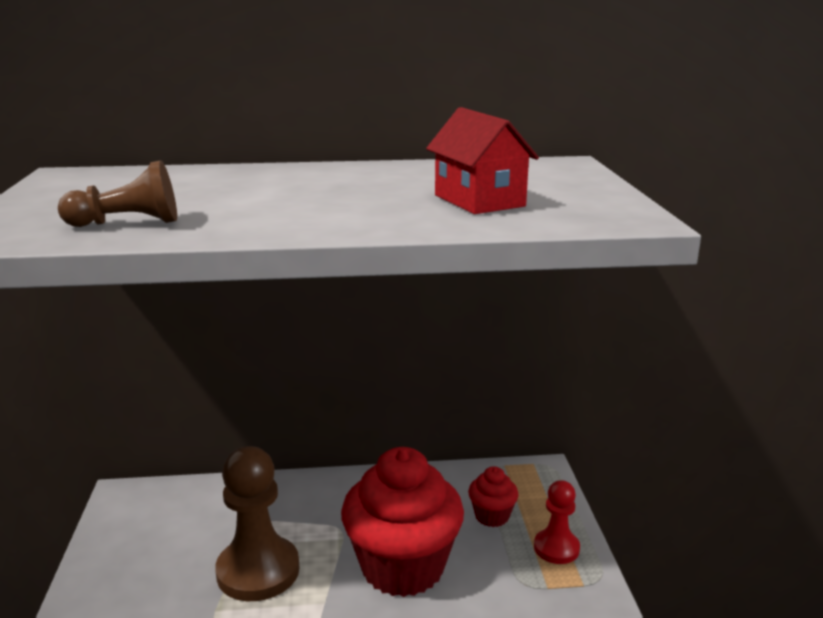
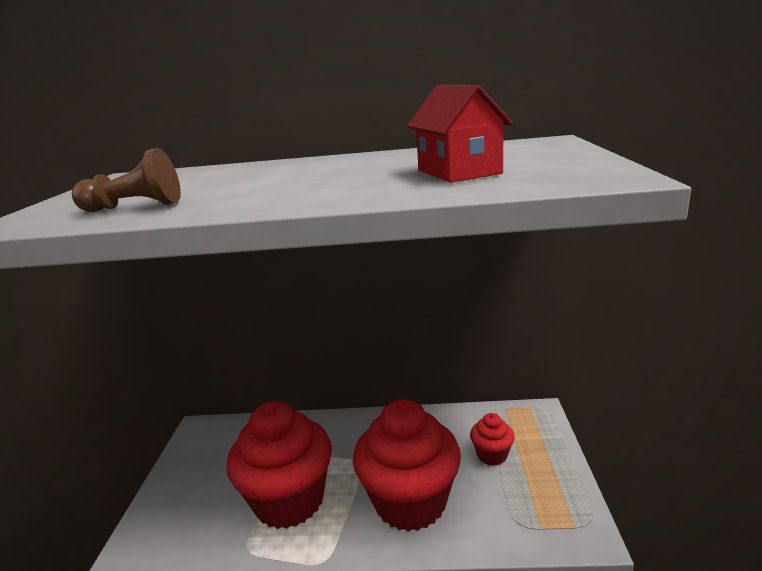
camera: 10 degrees right, 0 degrees up
brown pawn [215,446,299,601] -> red cupcake [226,401,332,529]
red pawn [534,480,580,564] -> none

